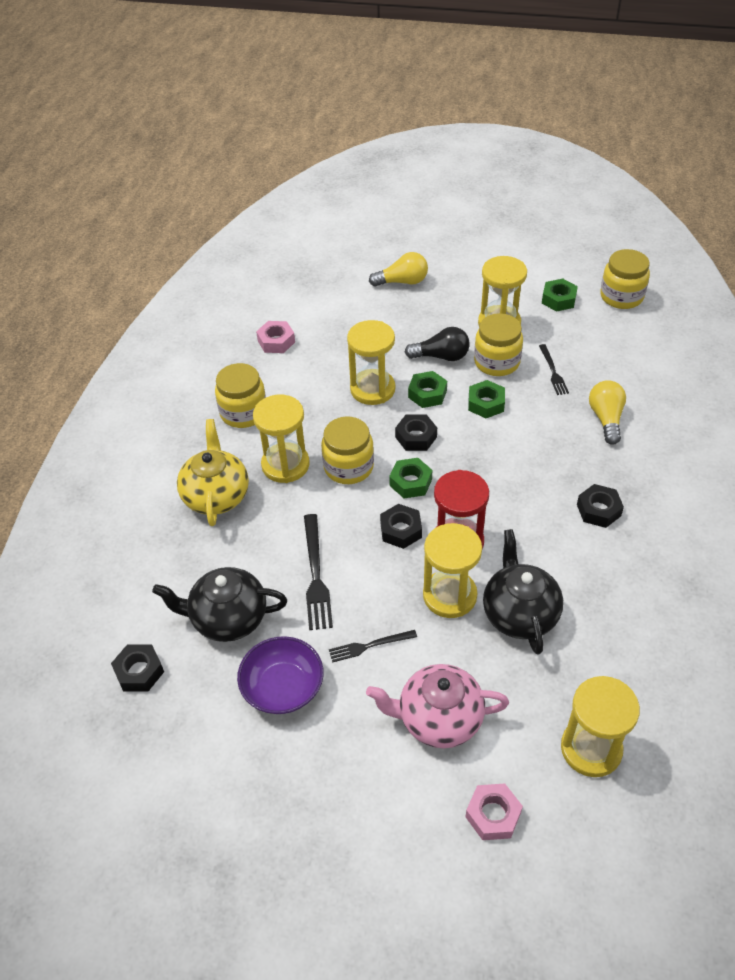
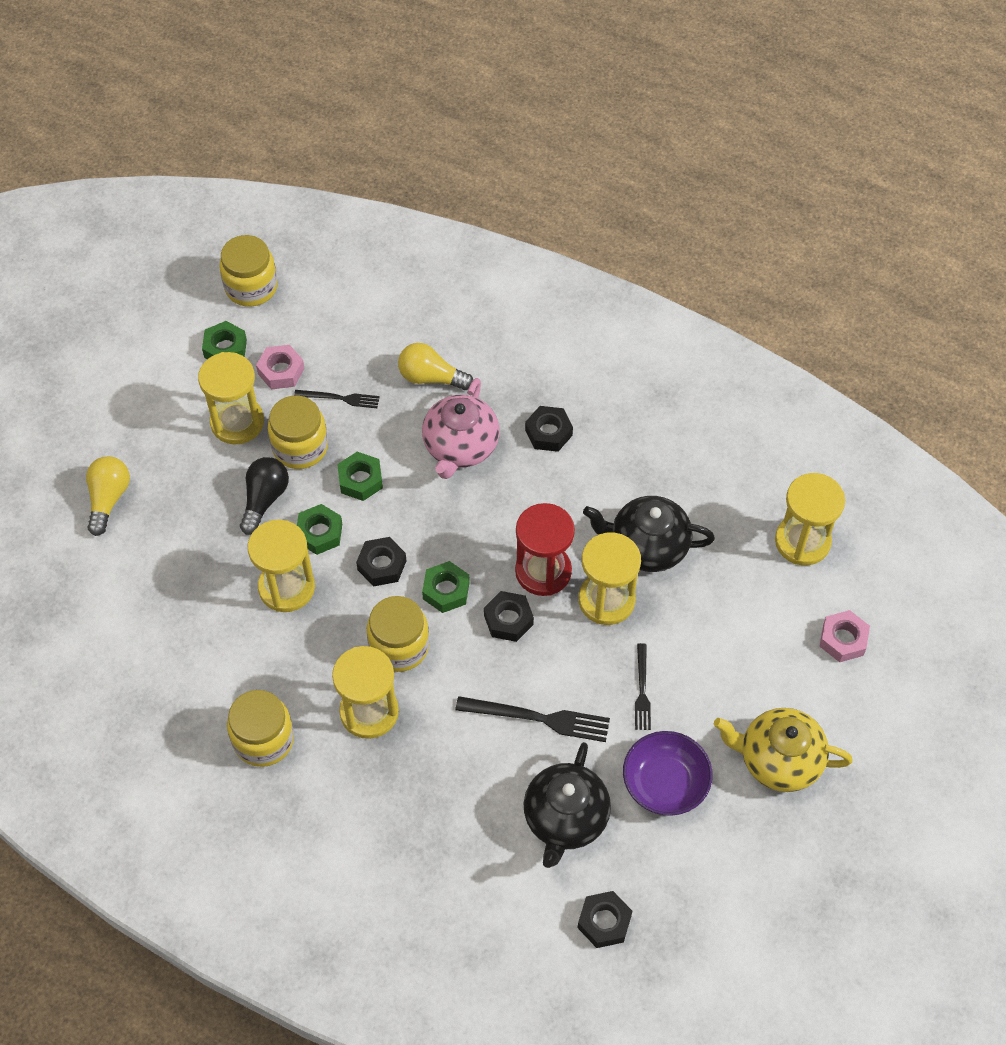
camera: 75 degrees left, 10 degrees up
yellow teapot [177,419,249,526] -> yellow teapot moved to [714,708,853,792]
pink nut [256,321,295,353] -> pink nut moved to [256,345,305,389]
pink teapot [366,664,509,748] -> pink teapot moved to [422,378,500,479]

